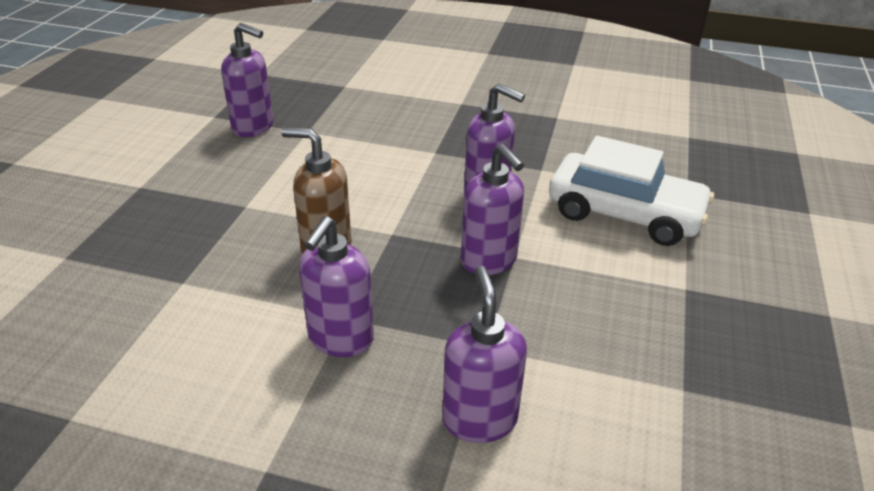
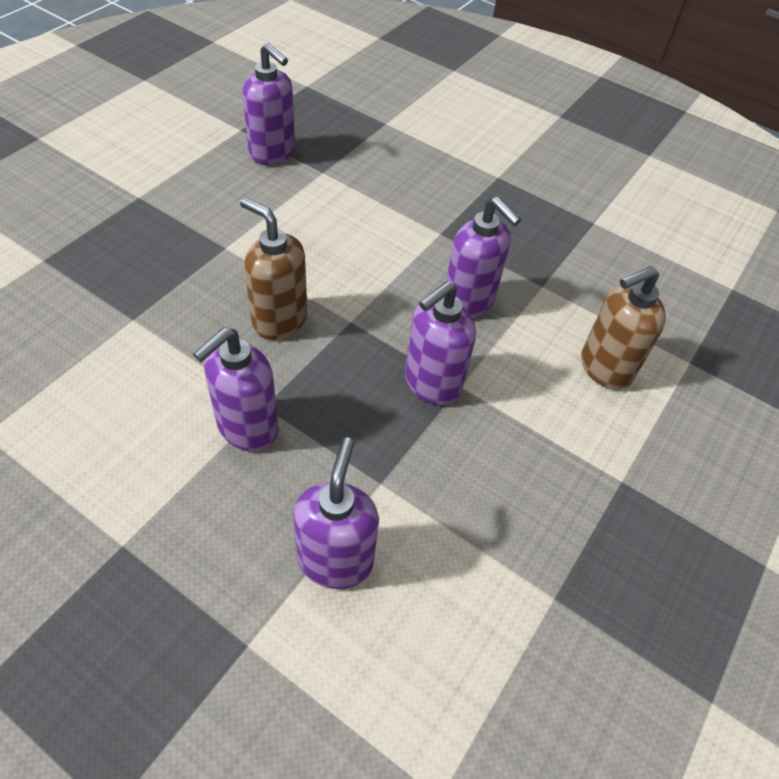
camera: 15 degrees right, 15 degrees up
purple soap dispenser [461,144,524,275] -> purple soap dispenser turned 60 degrees clockwise [405,281,476,405]
white car [549,136,714,246] -> brown soap dispenser [581,266,666,390]

